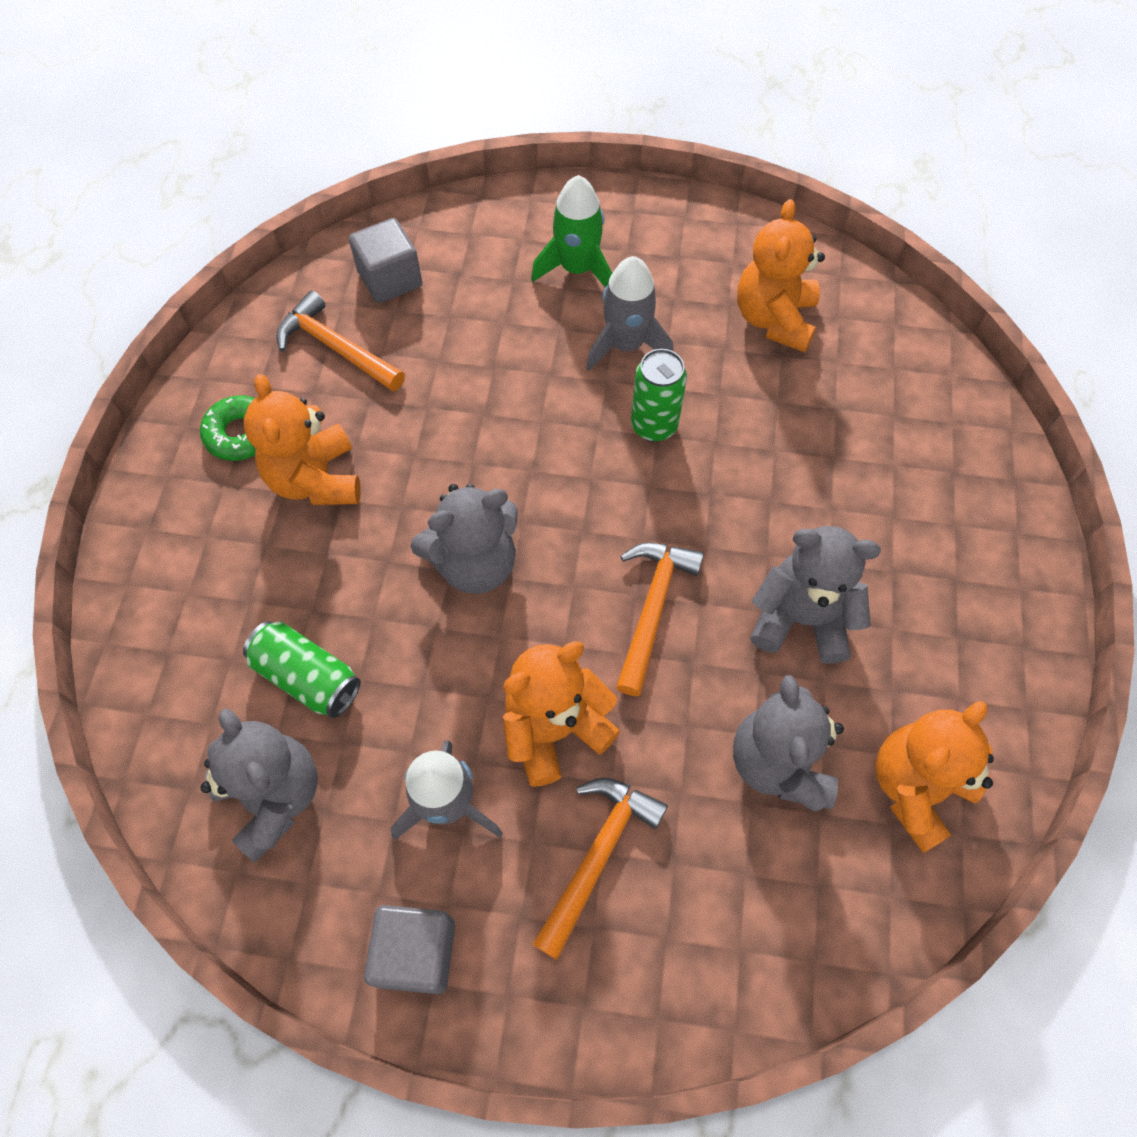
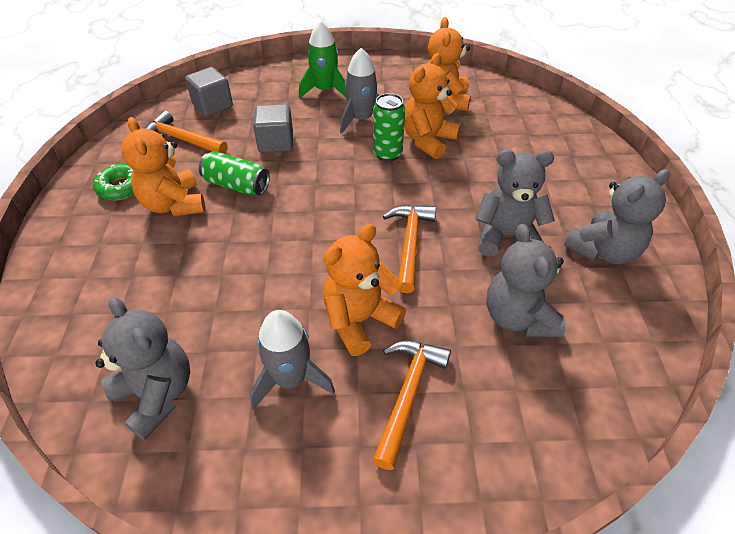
camera: 10 degrees left, 15 degrees down
green can [243,621,361,718] -> green can moved to [199,151,270,195]
grey cube [364,905,455,994] -> grey cube moved to [253,104,293,153]
grey teddy bear [410,484,518,594] -> grey teddy bear moved to [564,169,670,264]
orange teddy bear [875,701,994,853] -> orange teddy bear moved to [404,53,461,159]

